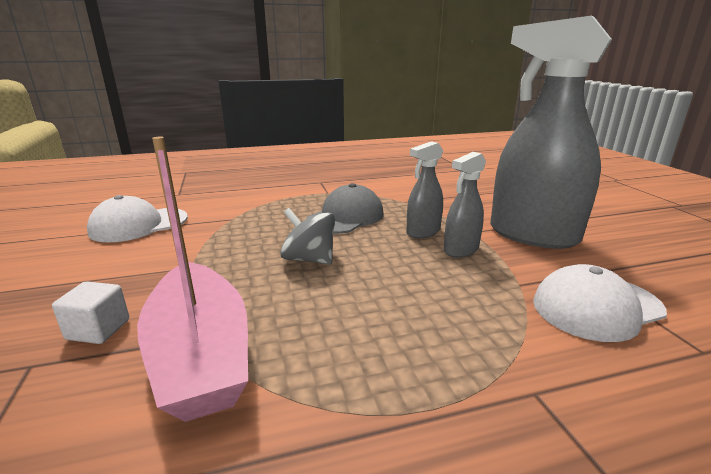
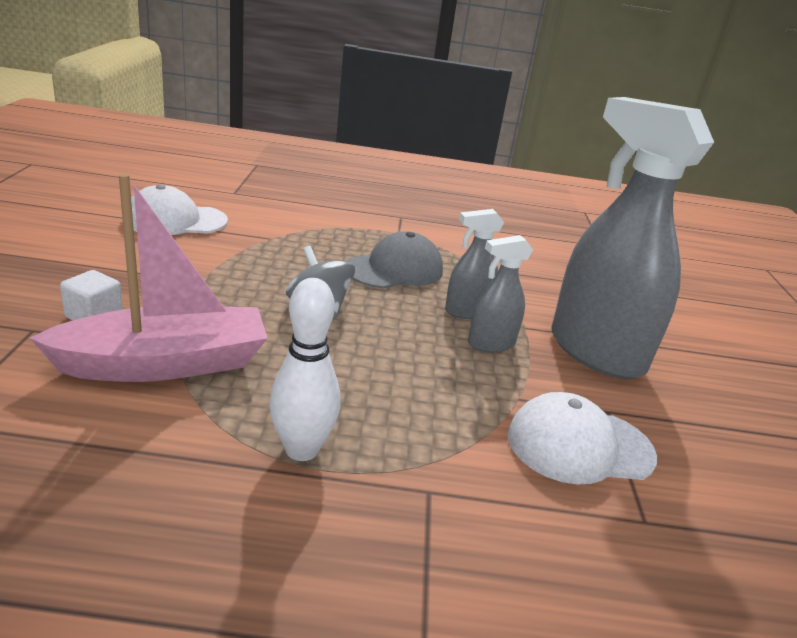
camera: 15 degrees right, 5 degrees up
pink boat [137,137,248,422] -> pink boat turned 105 degrees counterclockwise [30,173,268,382]
none -> white bowling pin [269,278,340,461]

